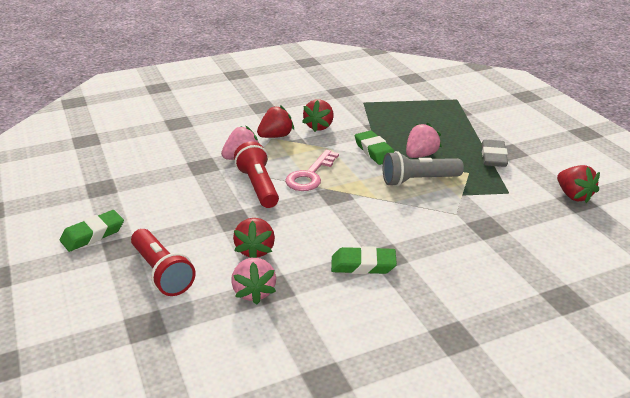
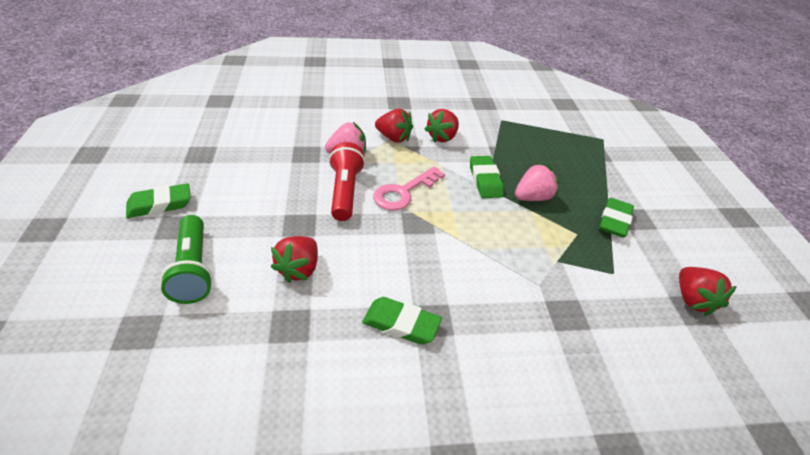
camera: 15 degrees right, 10 degrees up
red flashlight [131,229,196,296] -> green flashlight [160,215,213,304]
pink strawberry [231,258,276,305] -> none
red strawberry [257,105,294,138] -> red strawberry turned 45 degrees clockwise [375,109,413,143]
grey flashlight [383,151,464,186] -> none
grey eraser [482,140,508,167] -> green eraser [599,198,634,238]

